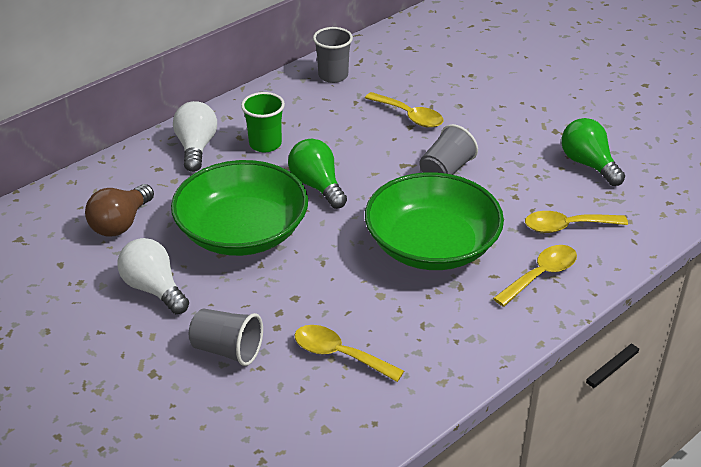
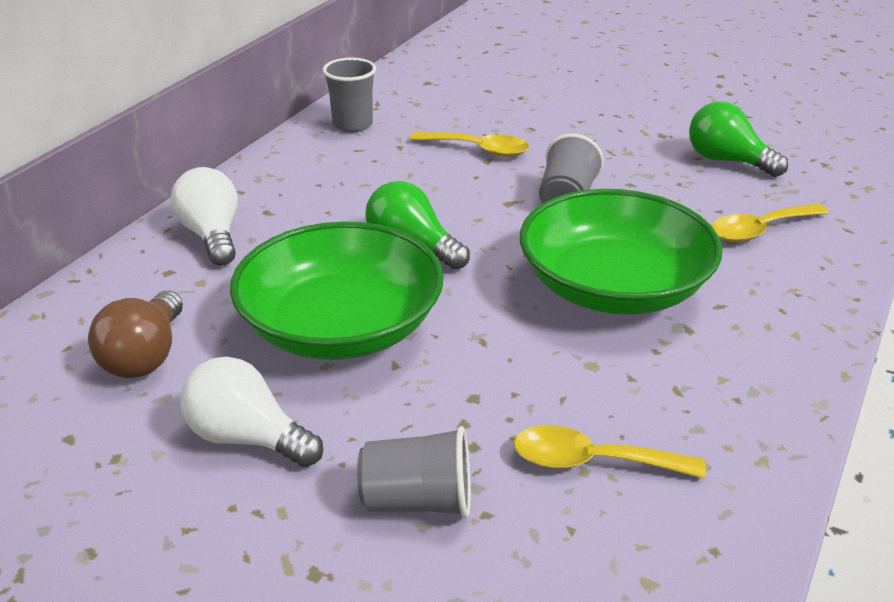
camera: 20 degrees left, 5 degrees down
green cup [241,92,285,153] -> none
yellow spoon [493,245,577,307] -> none

